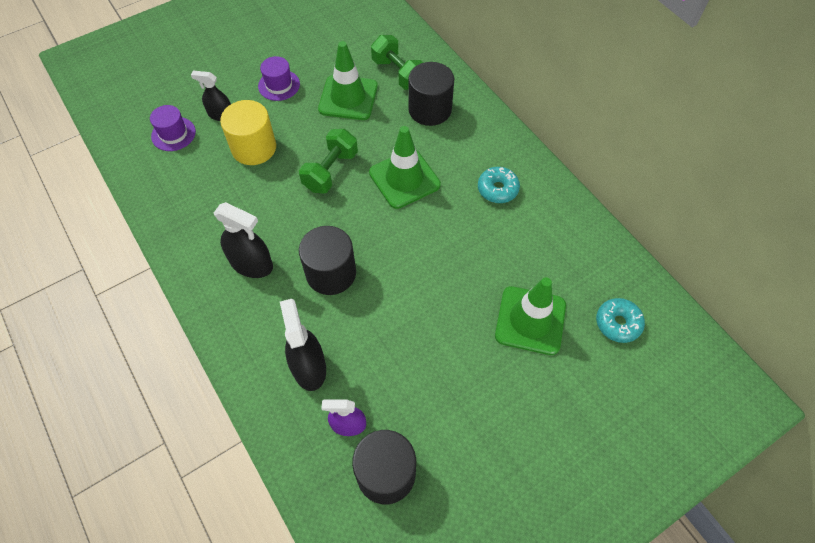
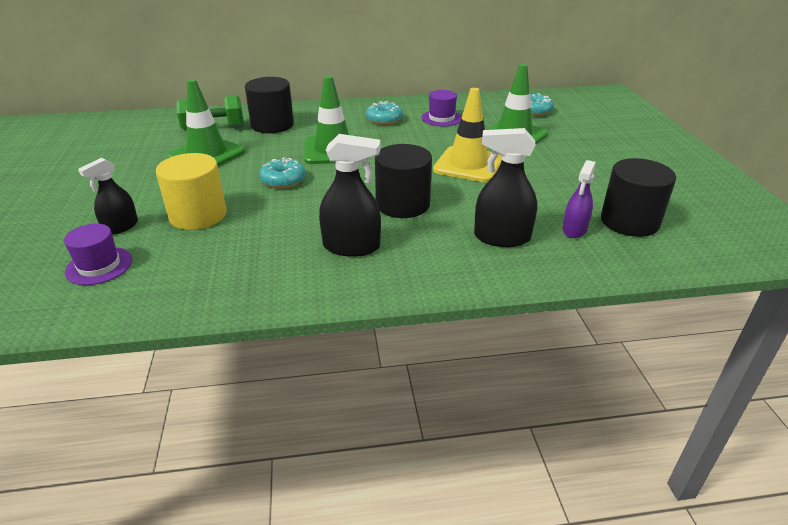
camera: 65 degrees left, 25 degrees down
black spray bottle [214,202,273,278] -> black spray bottle turned 45 degrees clockwise [319,134,381,257]
purple hat [258,56,300,101] -> purple hat moved to [421,90,462,126]
green dumbbell [299,129,358,193] -> turquoise donut [259,157,305,189]
none -> yellow traffic cone [433,88,502,182]

